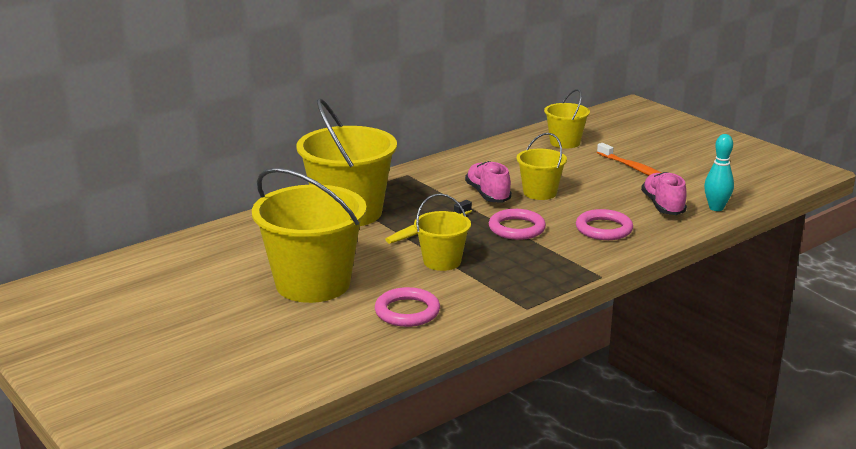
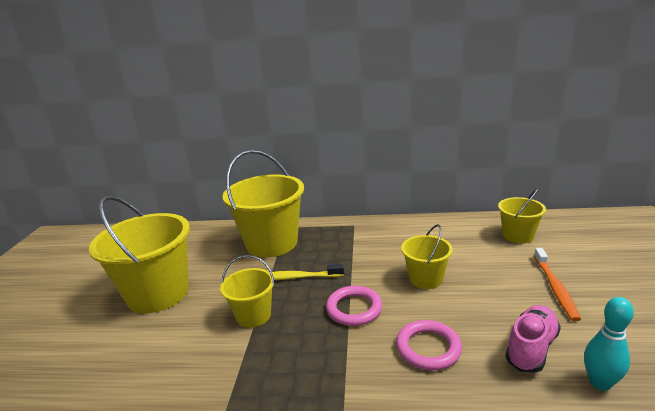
camera: 45 degrees right, 0 degrees up
pink ring [375,287,440,327] -> none
pink shoe [465,161,512,203] -> none

